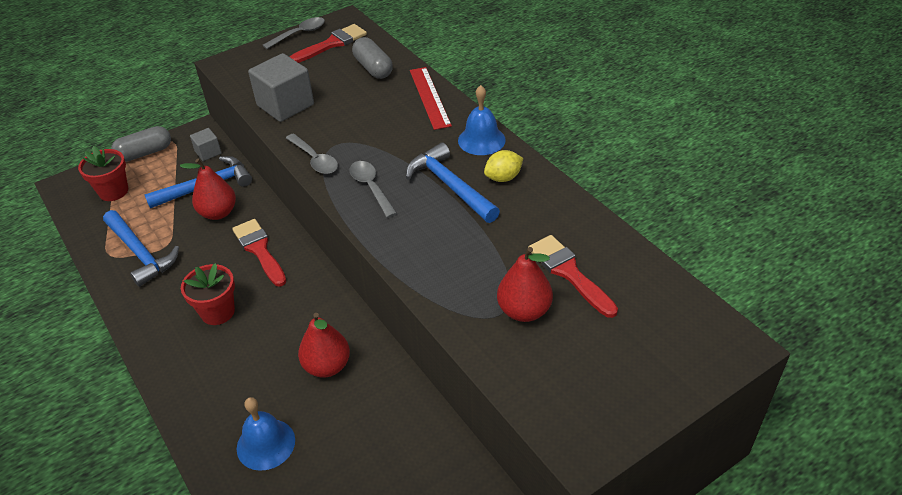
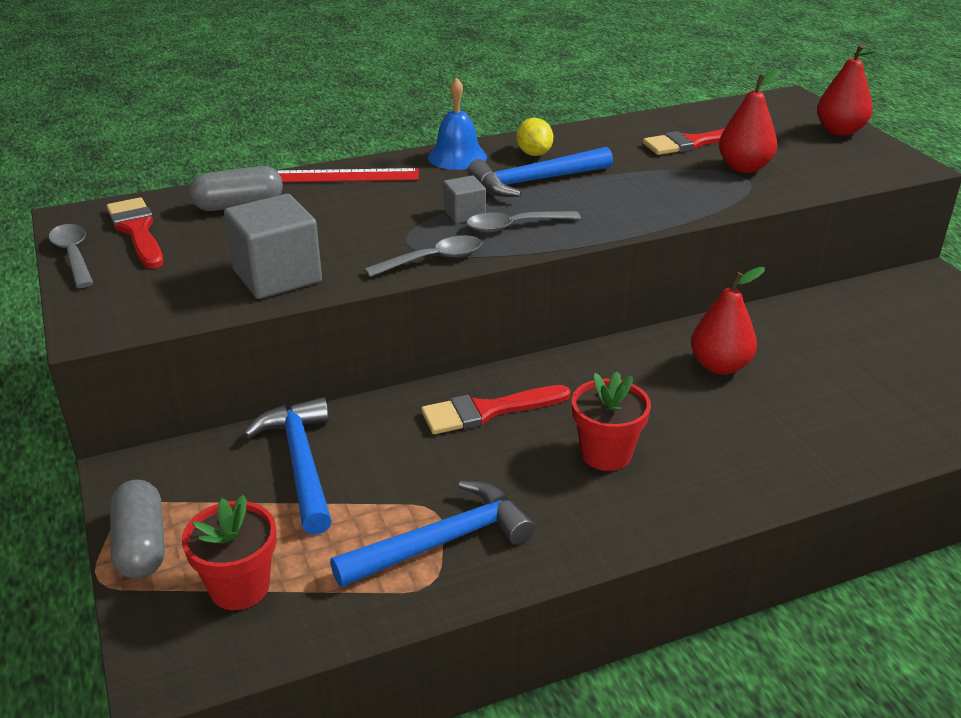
camera: 80 degrees left, 10 degrees down
red pear [180,159,236,220] -> red pear moved to [817,44,878,136]
grey cube [190,128,222,161] -> grey cube moved to [443,176,486,223]
blue bell [237,397,295,471] -> none

